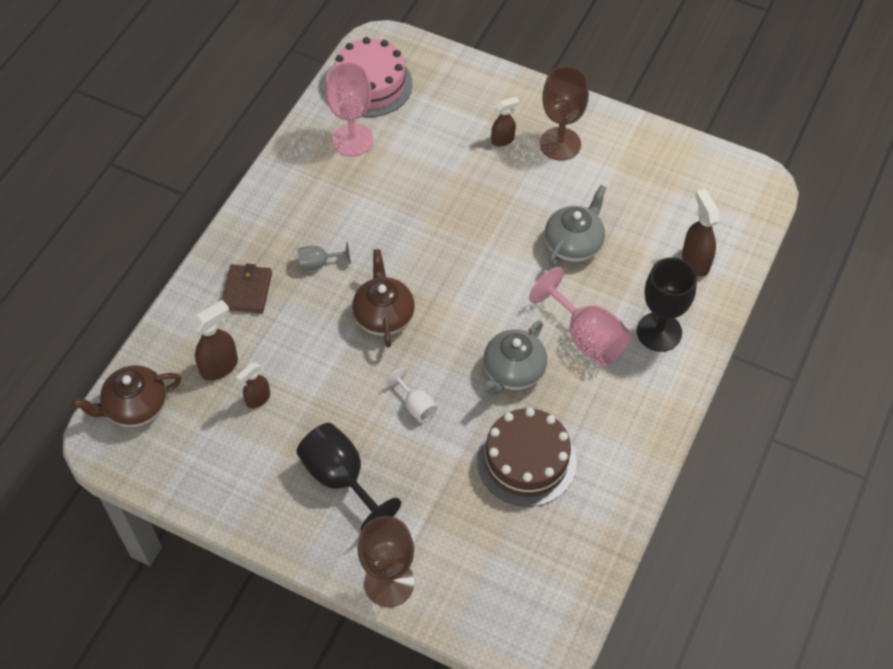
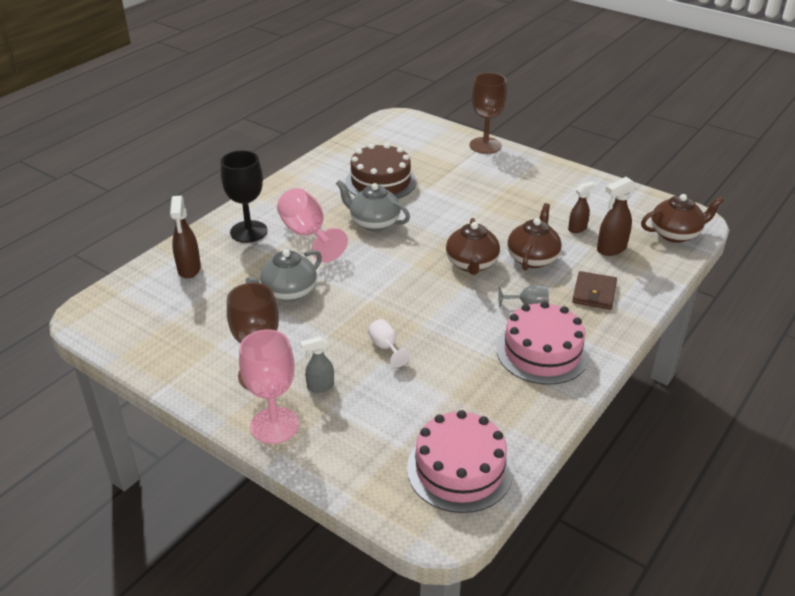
camera: 170 degrees left, 20 degrees down
black goblet [296,423,401,530] -> none
pink goblet [325,62,374,156] -> pink goblet moved to [239,329,299,444]
white goblet [386,368,437,422] -> white goblet moved to [368,319,411,368]
grey teapot [483,320,547,395] -> grey teapot turned 105 degrees counterclockwise [336,180,410,231]
brown spray bottle [491,97,519,146] -> grey spray bottle [300,336,334,393]
none -> pink cake [497,301,589,385]
none -> brown teapot [507,203,562,271]

